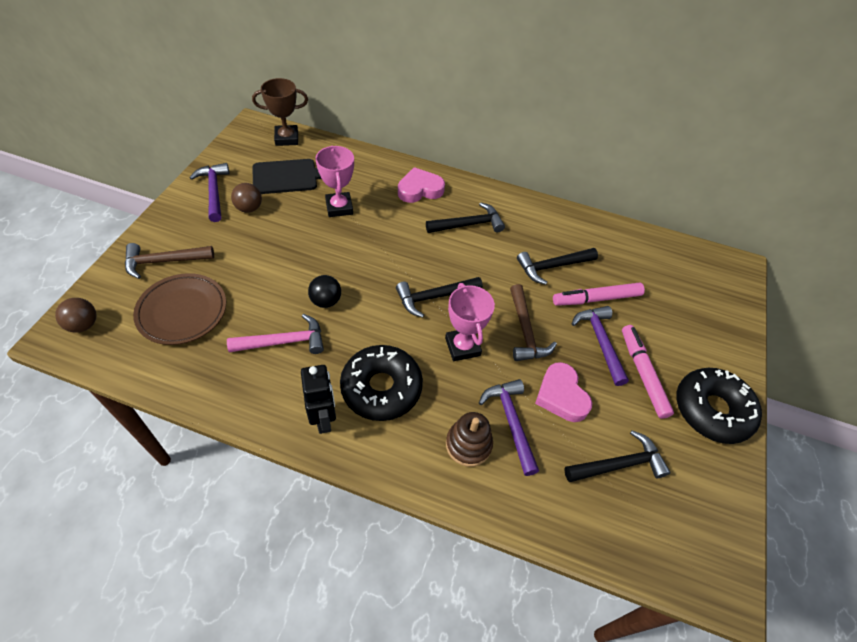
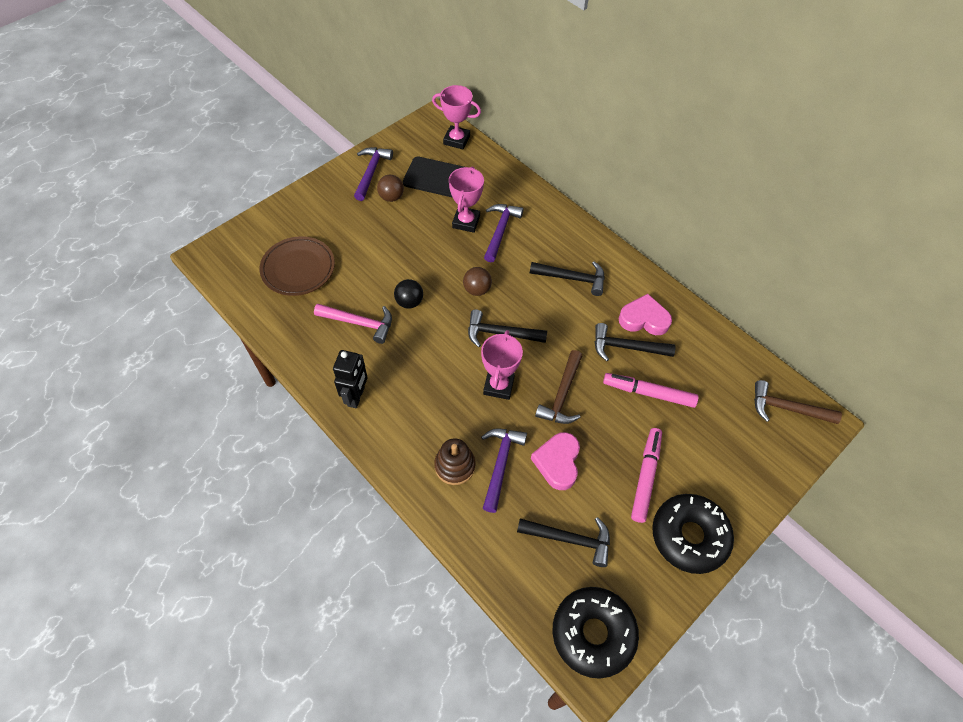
camera: 30 degrees right, 5 degrees up
brown ball [55,298,97,333] -> brown ball moved to [463,267,492,296]
brown hammer [125,243,214,279] -> brown hammer moved to [754,380,842,424]
brown trophy [252,78,308,146] -> pink trophy [432,85,481,149]
black donut [340,345,423,421] -> black donut moved to [553,587,639,679]
pink heart [398,167,445,203] -> pink heart moved to [618,294,672,335]
purple hammer [572,306,629,386] -> purple hammer moved to [484,204,524,262]

